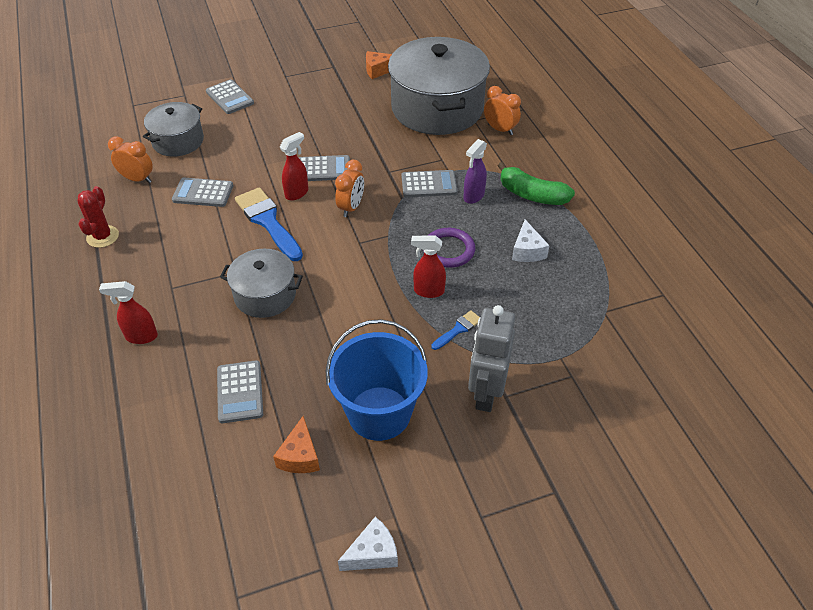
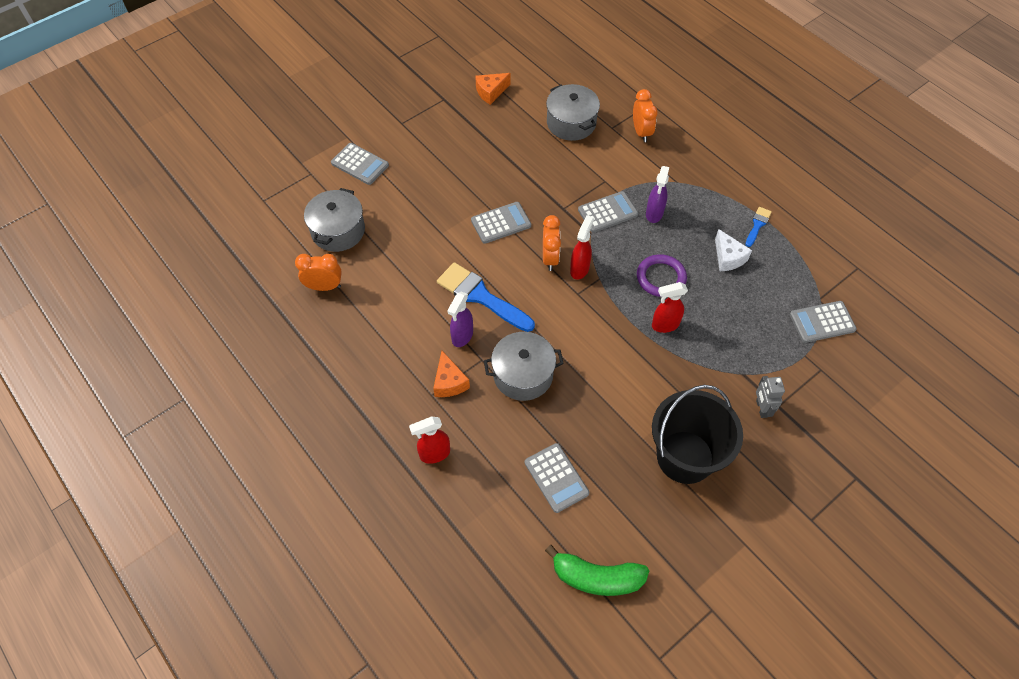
camera: 20 degrees left, 10 degrees up
red cactus [78,186,119,248] -> none
grey calculator [172,178,233,207] -> grey calculator moved to [790,301,857,343]
orange cheese [273,416,320,473] -> orange cheese moved to [433,351,470,397]
red spray bottle [280,132,308,201] -> red spray bottle moved to [570,215,594,280]
blue bucket [325,319,428,441] -> black bucket [652,385,743,484]
white cheese [338,517,398,571] -> none
grey pot [388,37,490,135] -> grey pot [546,84,600,141], size x0.53
blue brush [431,310,480,350] -> blue brush moved to [745,207,772,247]
grey robot [468,305,515,412] -> grey robot [756,376,785,418], size x0.53
orange clock [484,86,521,135] -> orange clock turned 60 degrees clockwise [633,89,658,142]
green banana [498,162,575,205] -> green banana moved to [545,545,649,596]
none -> purple spray bottle [447,291,473,347]

